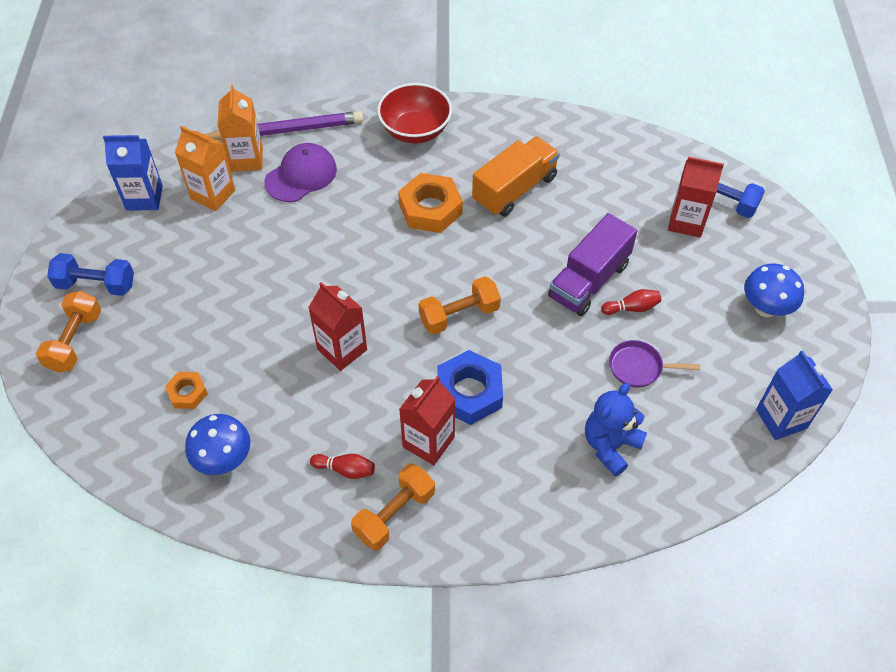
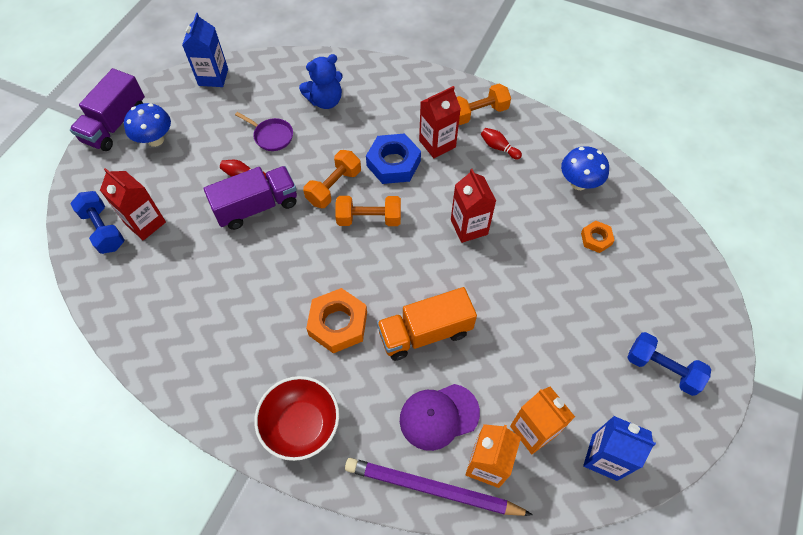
camera: 155 degrees left, 5 degrees up
orange dumbbell [36,291,101,373] -> orange dumbbell moved to [303,150,361,208]
orange truck [472,136,560,217] -> orange truck moved to [377,287,477,361]
none -> purple truck [70,68,145,151]

